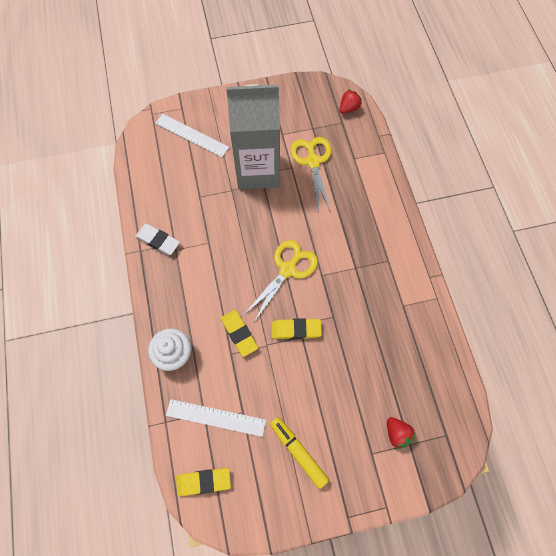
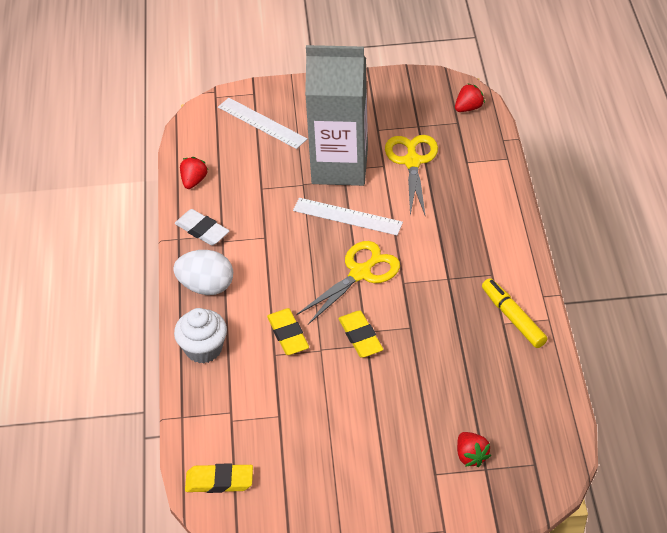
camera: 10 degrees right, 20 degrees down
white ruler [166,399,266,437] -> white ruler moved to [293,198,403,235]
yellow marker [270,417,329,489] -> yellow marker moved to [482,278,547,348]
yellow eraser [272,318,322,339] -> yellow eraser turned 60 degrees clockwise [338,310,383,358]
none -> white egg [173,250,233,295]
none -> red strawberry [180,157,208,189]

